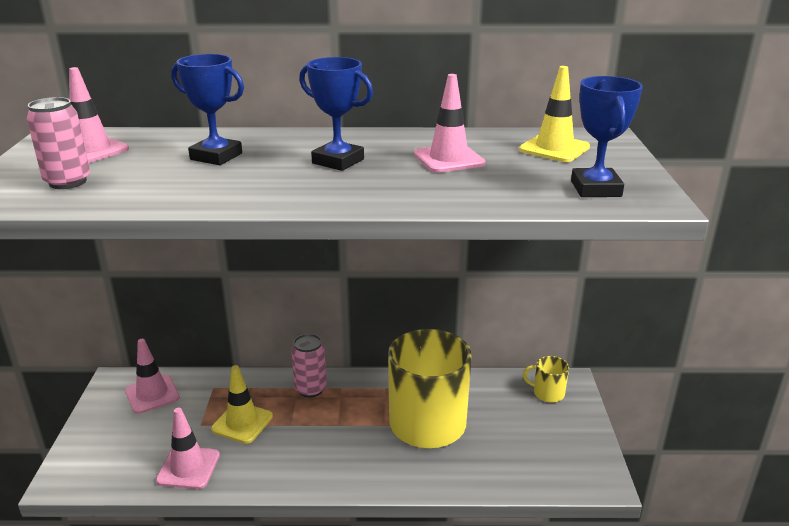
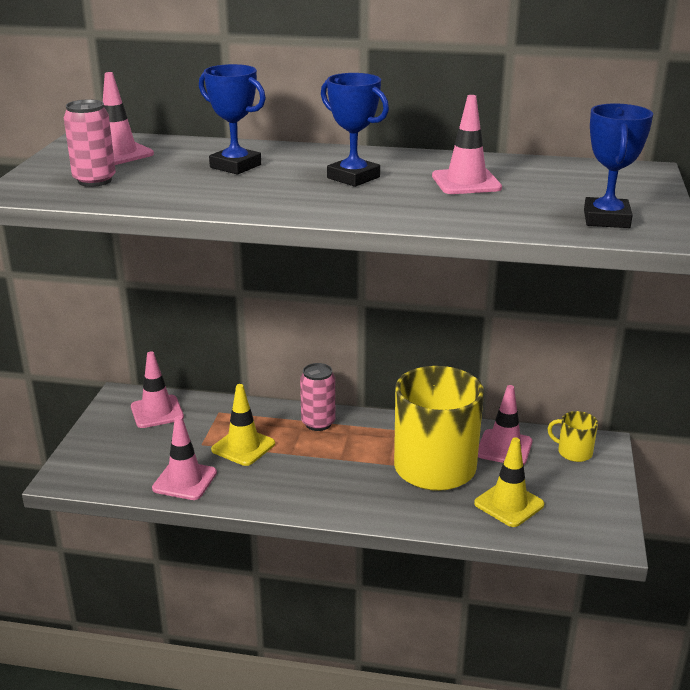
camera: 10 degrees right, 0 degrees up
yellow traffic cone [519,66,590,162] -> yellow traffic cone moved to [474,437,544,527]
none -> pink traffic cone [478,385,532,465]

